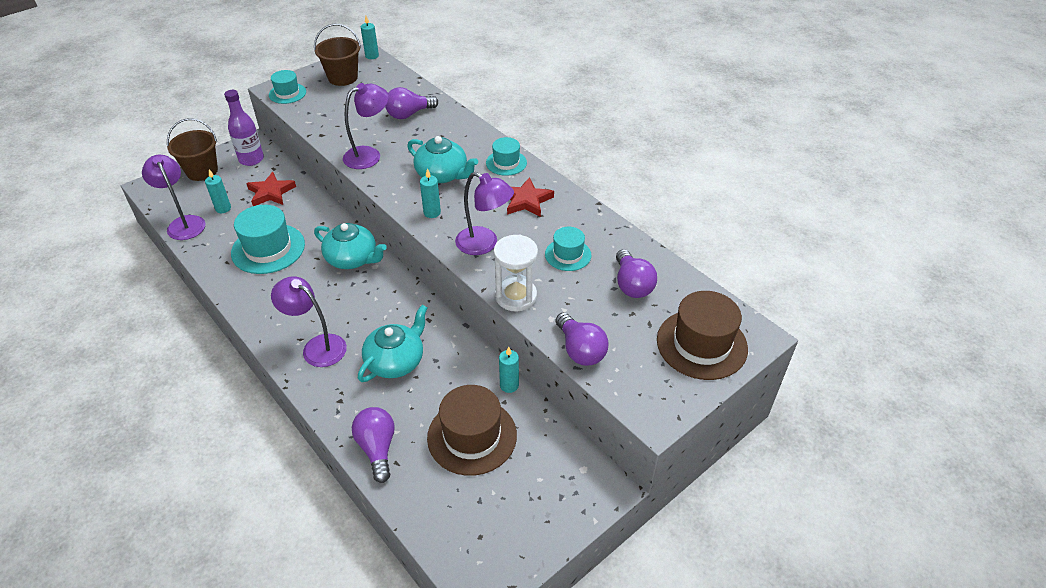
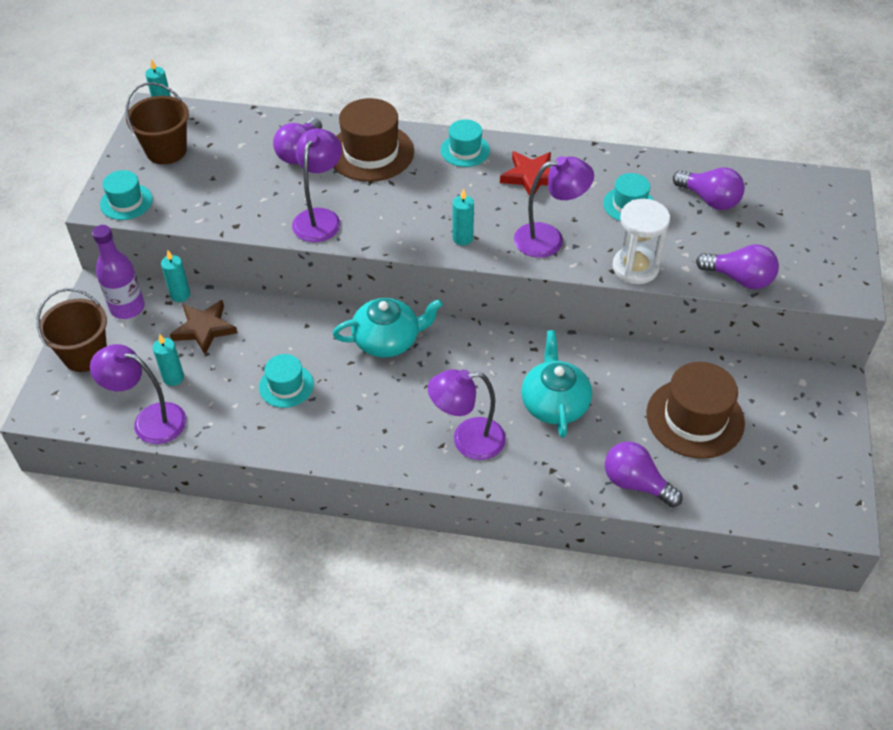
camera: 40 degrees left, 5 degrees up
turquoise hat [231,205,305,274] -> turquoise hat [259,354,314,408], size x0.58
red star [246,172,296,206] -> brown star [170,300,238,355]
turquoise teapot [407,136,478,183] -> none
turquoise candle [499,346,519,393] -> turquoise candle moved to [161,250,190,302]
brown hat [657,291,748,380] -> brown hat moved to [333,98,414,182]

